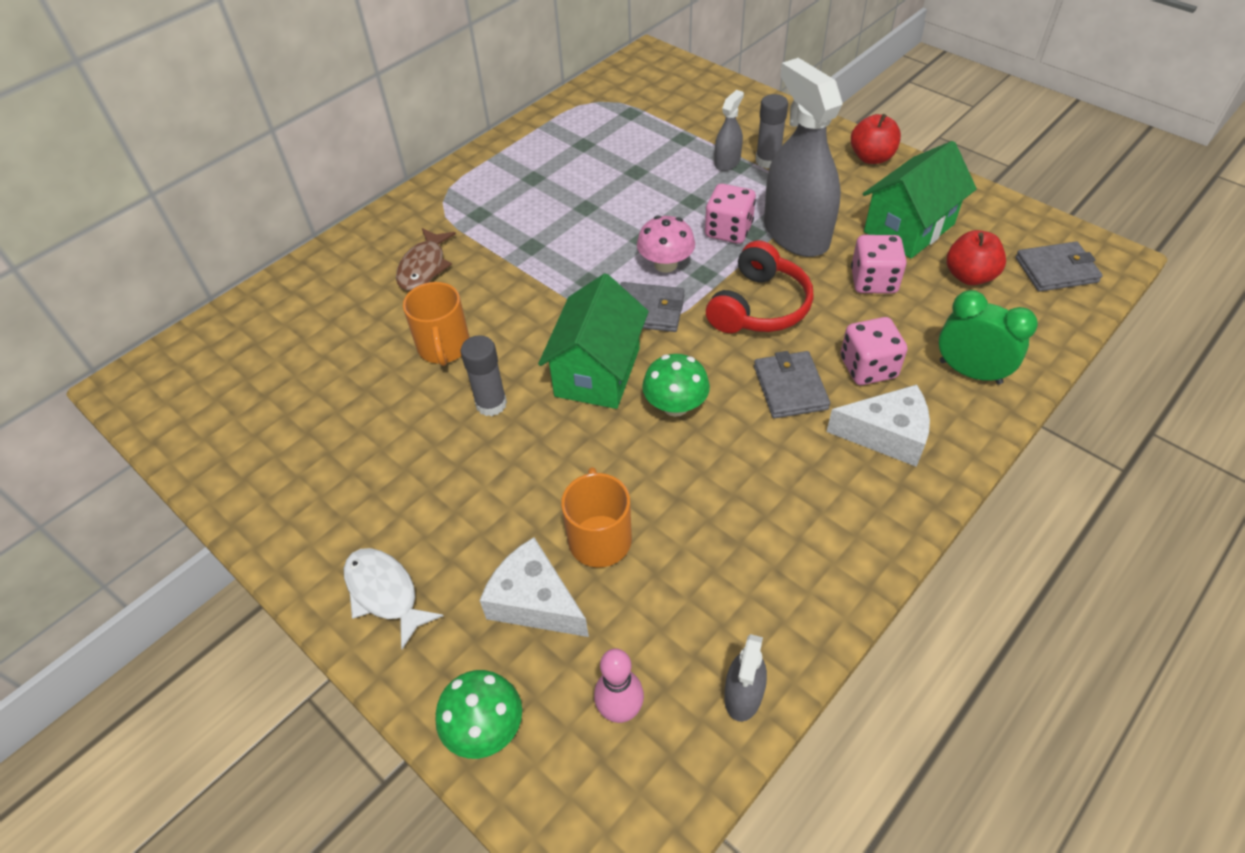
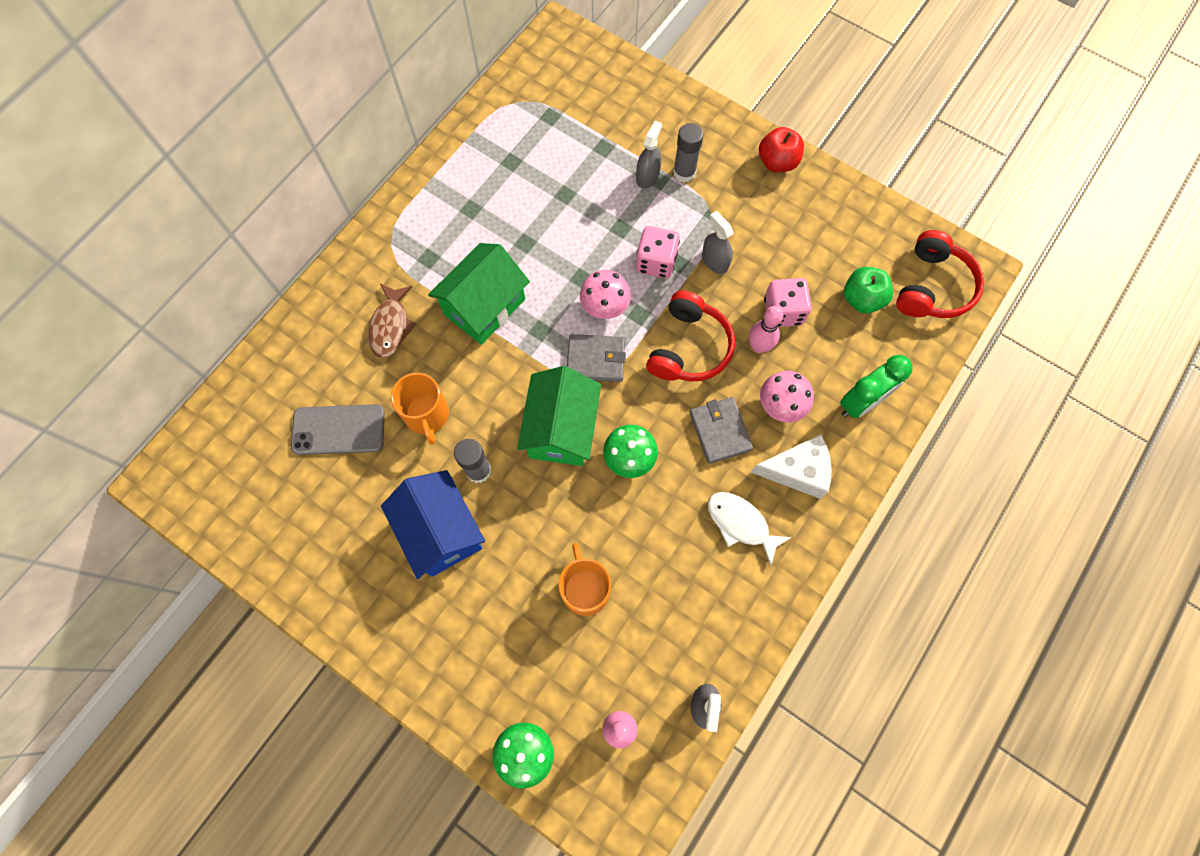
camera: 10 degrees left, 20 degrees up
white fish [344,548,443,649] -> white fish moved to [708,492,792,565]
white cheese [479,537,589,637] -> none
grey spray bottle [764,58,843,257] -> grey spray bottle [702,211,733,274], size x0.45
pink dice [840,317,907,385] -> pink mushroom [760,371,814,423]
green house [863,141,977,258] -> green house moved to [428,243,530,345]
green clock [939,290,1038,385] -> green clock turned 120 degrees clockwise [840,355,913,418]
red apple [947,230,1006,285] -> green apple [844,267,893,314]
grey wallet [1015,241,1103,292] -> red headphones [896,230,984,318]
none -> grey phone [291,404,385,455]
none -> blue house [381,470,485,579]
none -> pink bowling pin [749,306,783,353]

